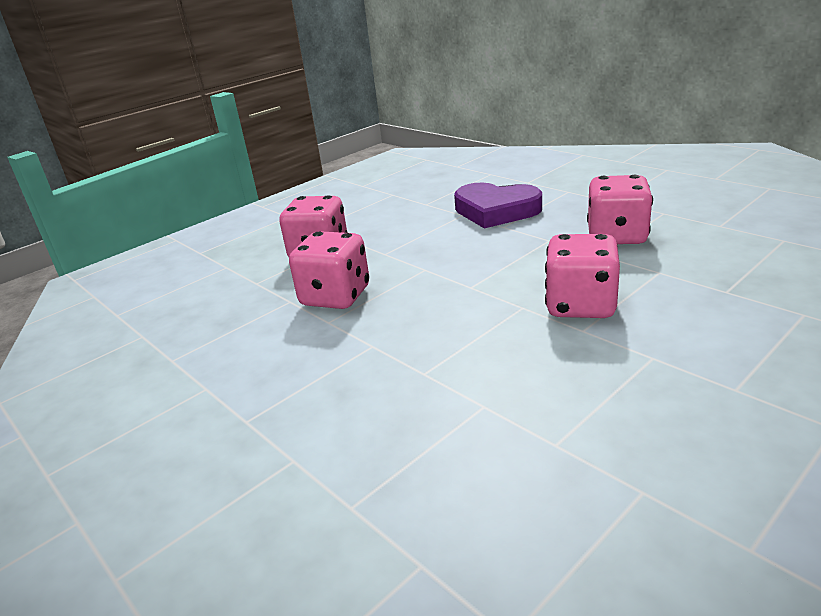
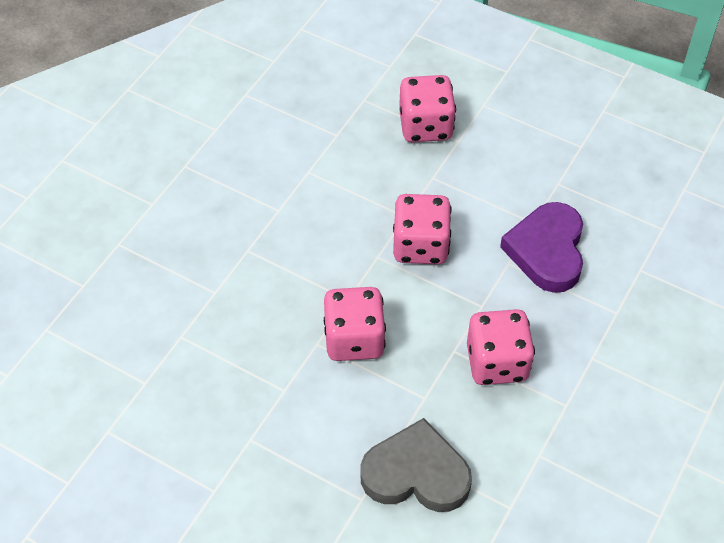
camera: 70 degrees right, 25 degrees up
pink dice [289,231,369,309] -> pink dice moved to [393,194,452,264]
none -> grey heart [360,418,472,512]

